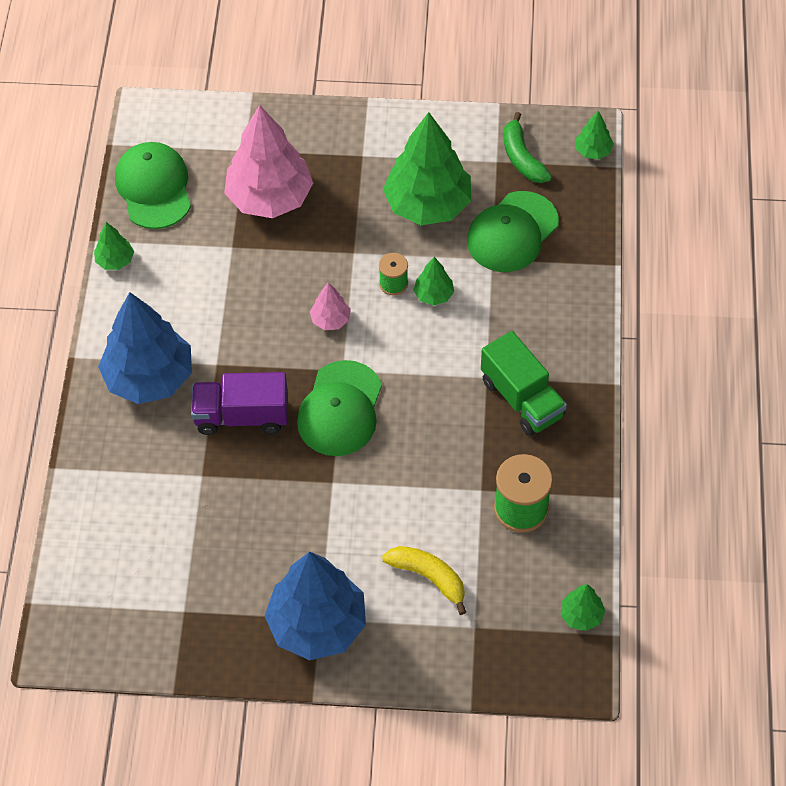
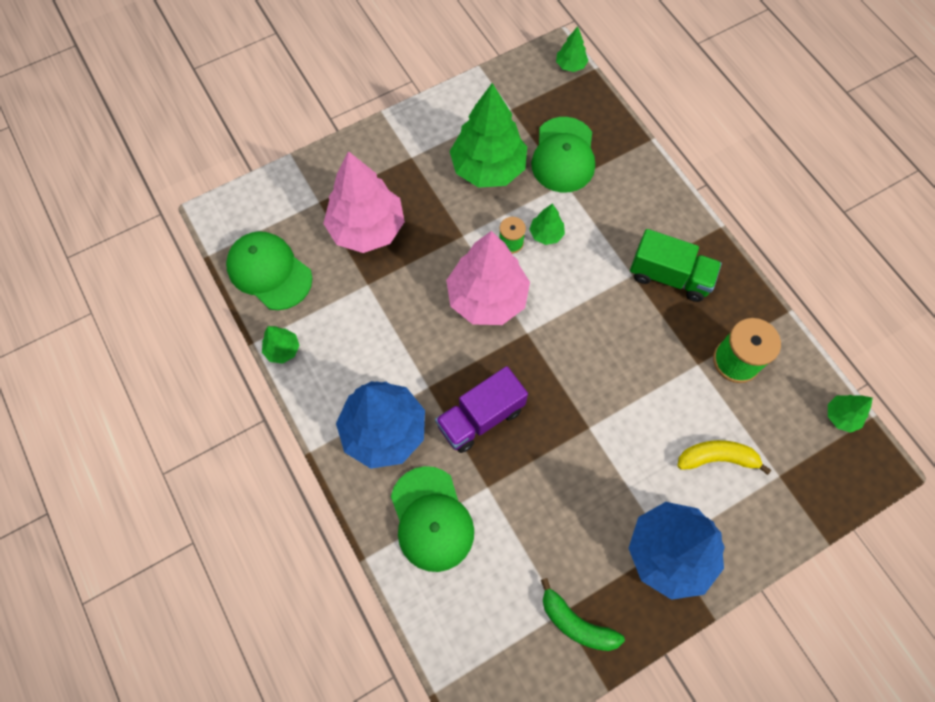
camera: 35 degrees left, 10 degrees up
green cap [297,360,382,456] -> green cap moved to [391,466,474,572]
pink tree [310,282,351,330] -> pink tree [446,231,530,325], size x2.24
green banana [504,112,552,183] -> green banana moved to [541,578,625,651]

